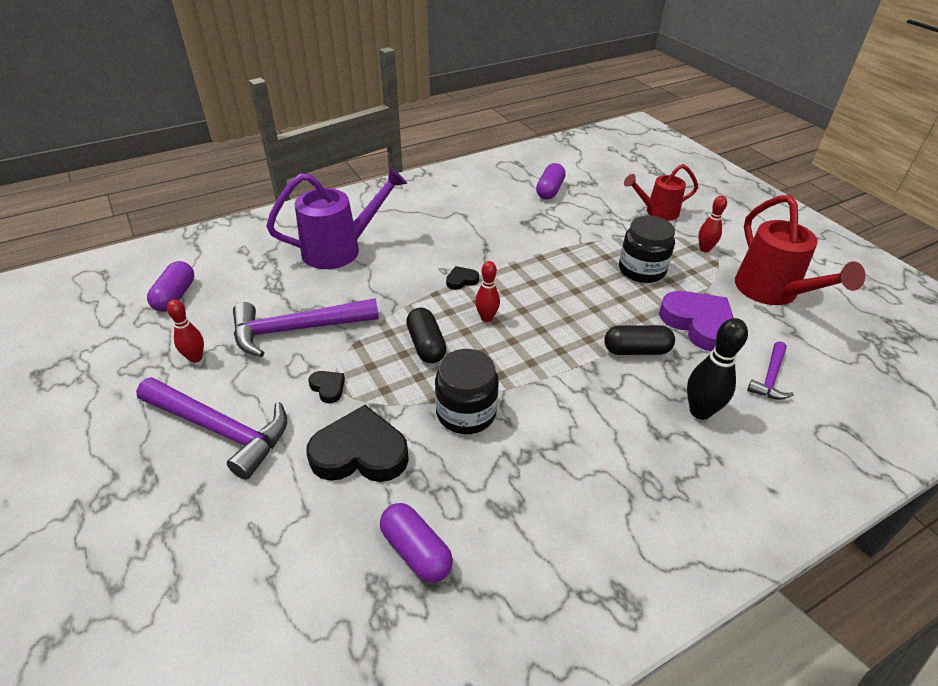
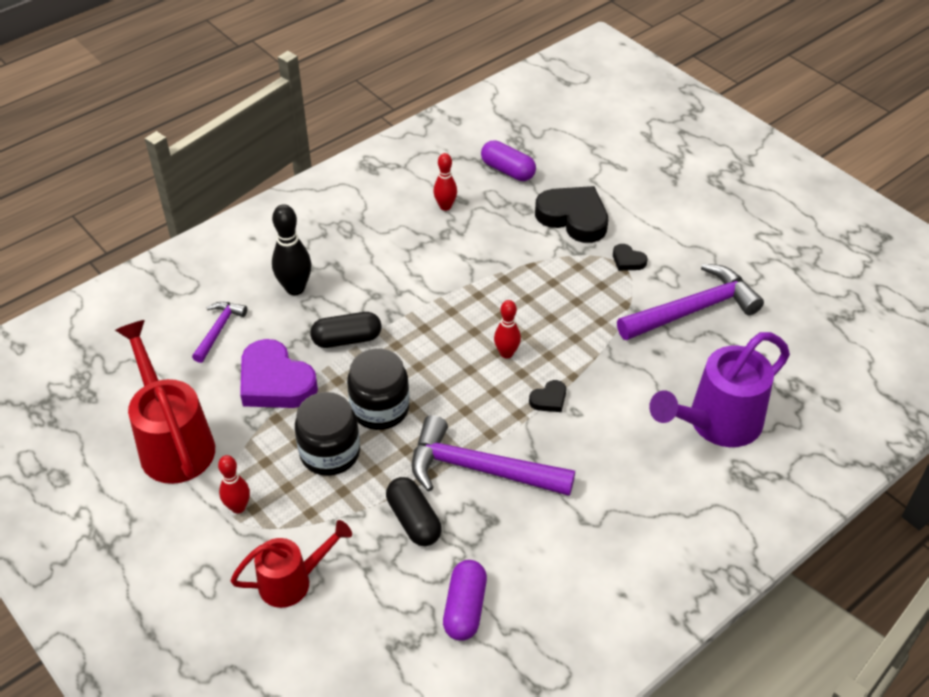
camera: 170 degrees right, 5 degrees up
purple hammer [136,377,287,480] -> purple hammer moved to [412,415,575,496]
purple capsule [147,261,194,312] -> none
red bowling pin [167,300,204,363] -> red bowling pin moved to [433,153,457,211]
black heart [306,405,409,482] -> black heart turned 135 degrees counterclockwise [535,186,608,243]
black capsule [406,308,447,363] -> black capsule moved to [386,477,442,546]
black jar [435,349,499,434] -> black jar moved to [347,348,409,430]

